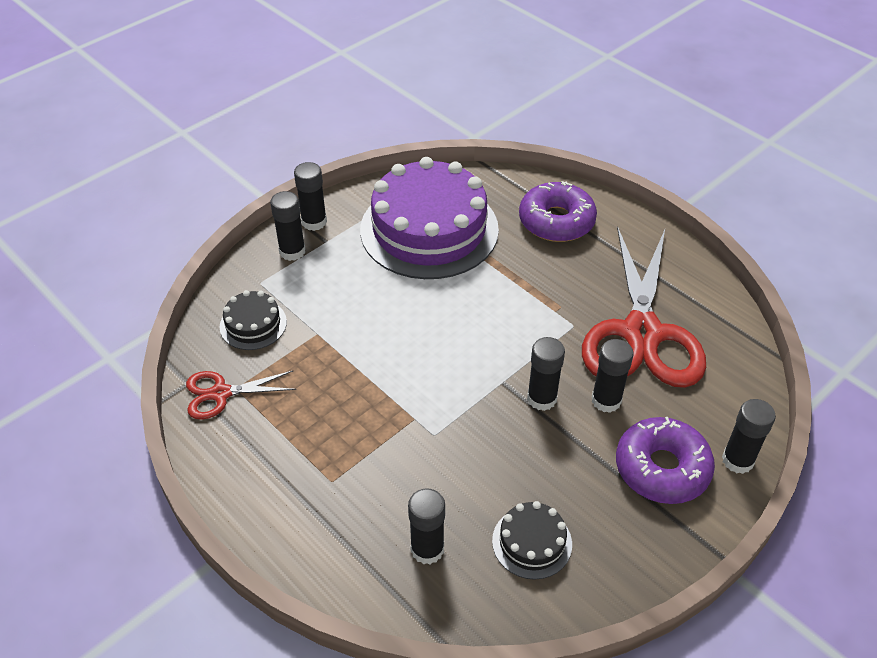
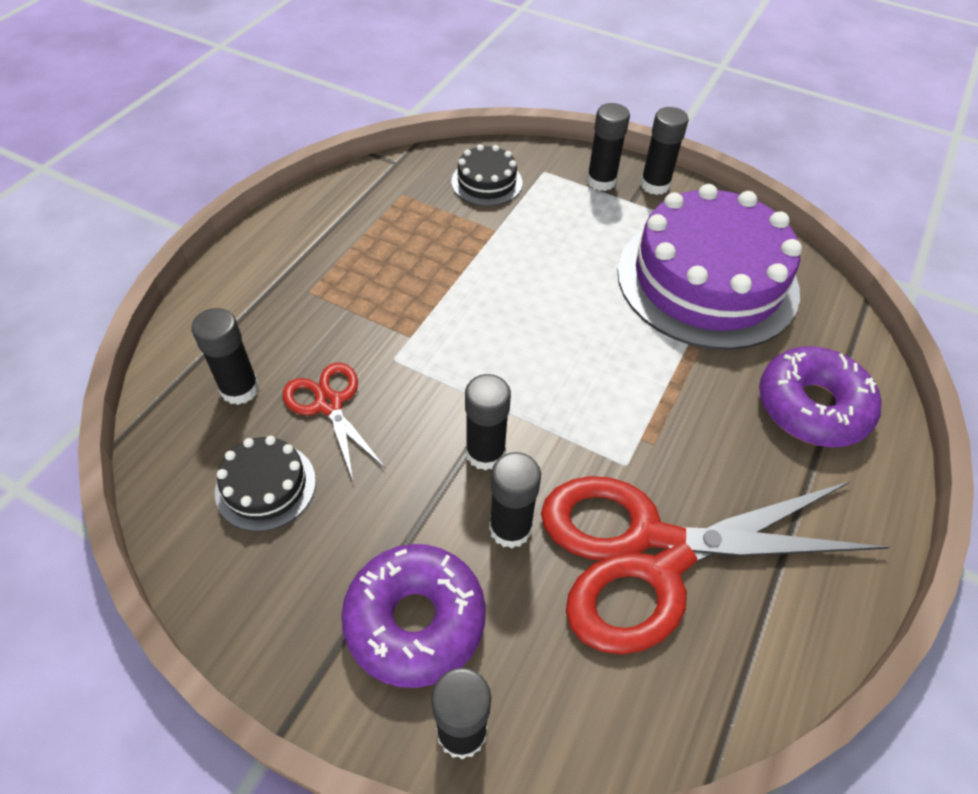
camera: 70 degrees right, 5 degrees up
red scissors [186,371,296,420] -> red scissors moved to [283,363,386,480]

